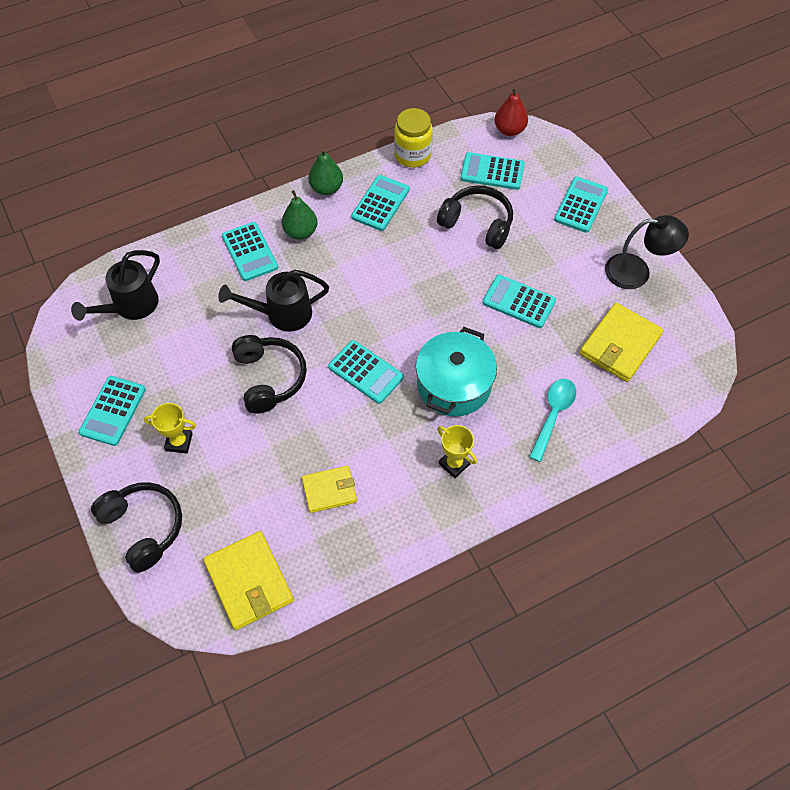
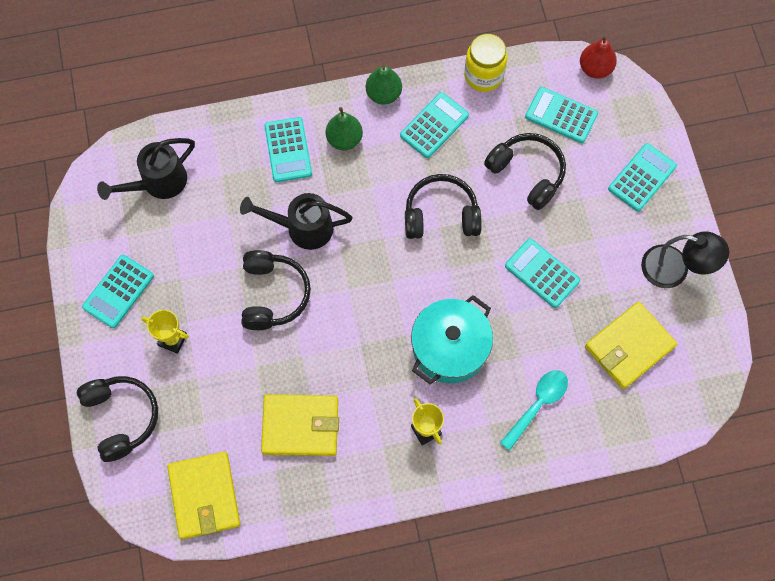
camera: 15 degrees right, 10 degrees up
yellow wallet [302,466,357,513] -> yellow wallet [261,395,339,456], size x1.57
turquoise calculator [328,340,404,404] -> none
none -> black headphones [405,174,482,239]

